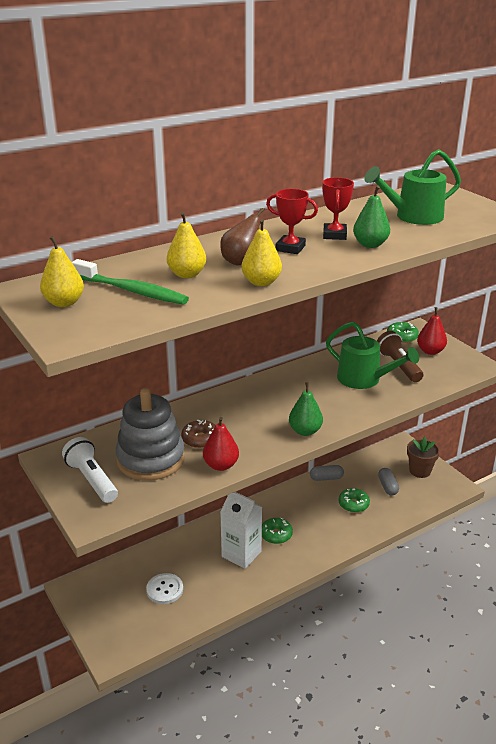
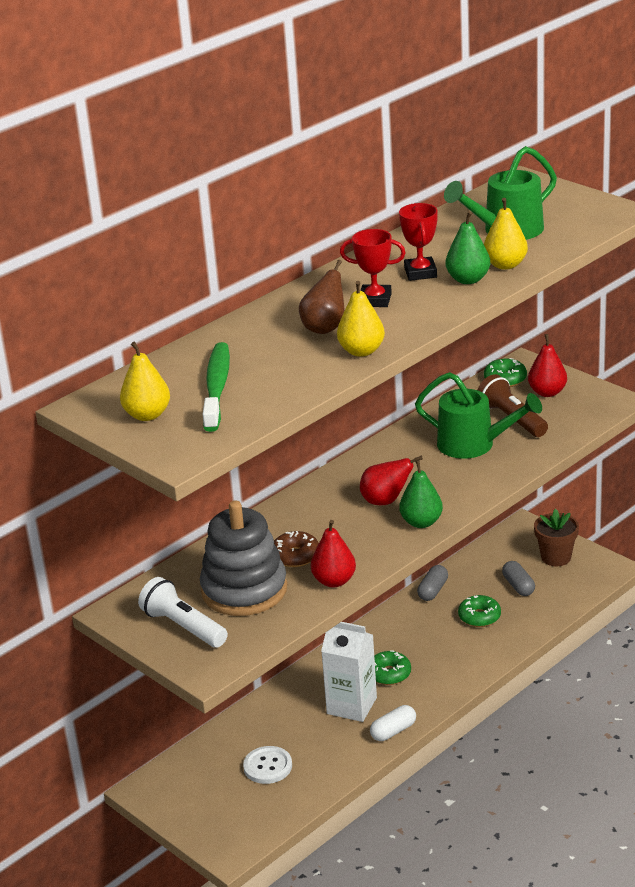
camera: 10 degrees left, 0 degrees up
green toothbrush [72,259,189,305] -> green toothbrush turned 105 degrees counterclockwise [203,342,230,432]
yellow pear [167,212,206,278] -> yellow pear moved to [484,198,528,270]
grey capsule [310,465,344,481] -> grey capsule turned 45 degrees counterclockwise [417,565,448,601]
none -> red pear [360,455,423,505]
none -> white capsule [370,705,416,741]

